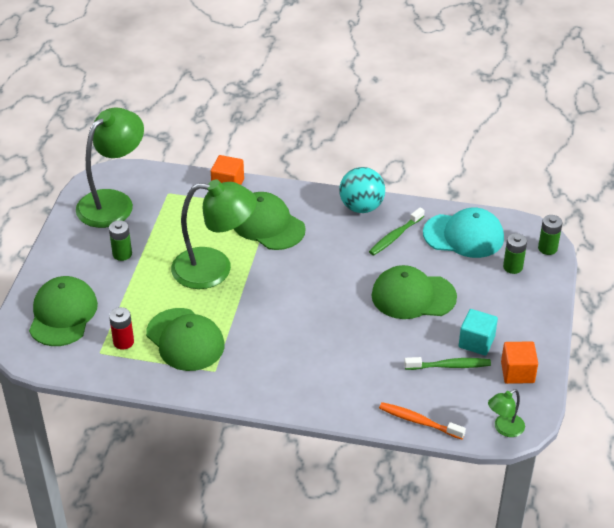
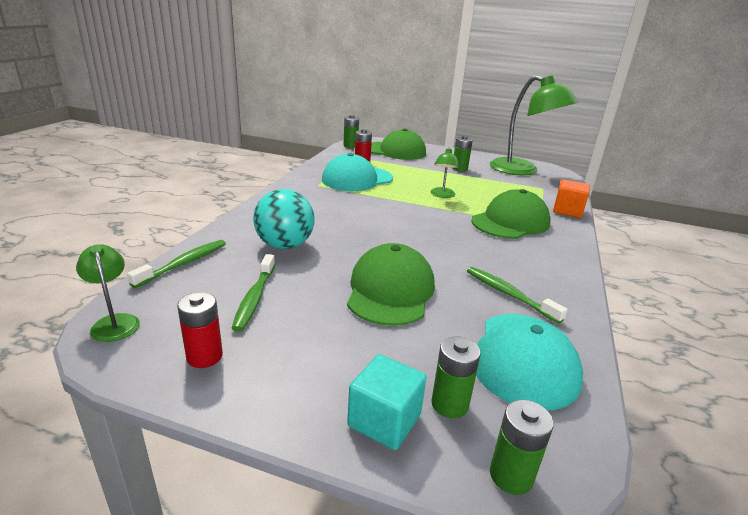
camera: 95 degrees right, 15 degrees down
green cap [146,308,224,371] -> turquoise cap [322,153,393,191]
green lamp [171,179,257,289] -> green lamp [430,148,459,198], size x0.45
turquoise ball [339,167,385,213] -> turquoise ball moved to [253,189,314,249]
orange toothbrush [379,402,466,440] -> green toothbrush [127,240,226,288]
turquoise cube [459,309,498,356] -> turquoise cube moved to [347,354,427,450]
orange cube [501,341,538,384] -> red battery [177,292,223,368]
none -> green battery [344,115,359,148]

